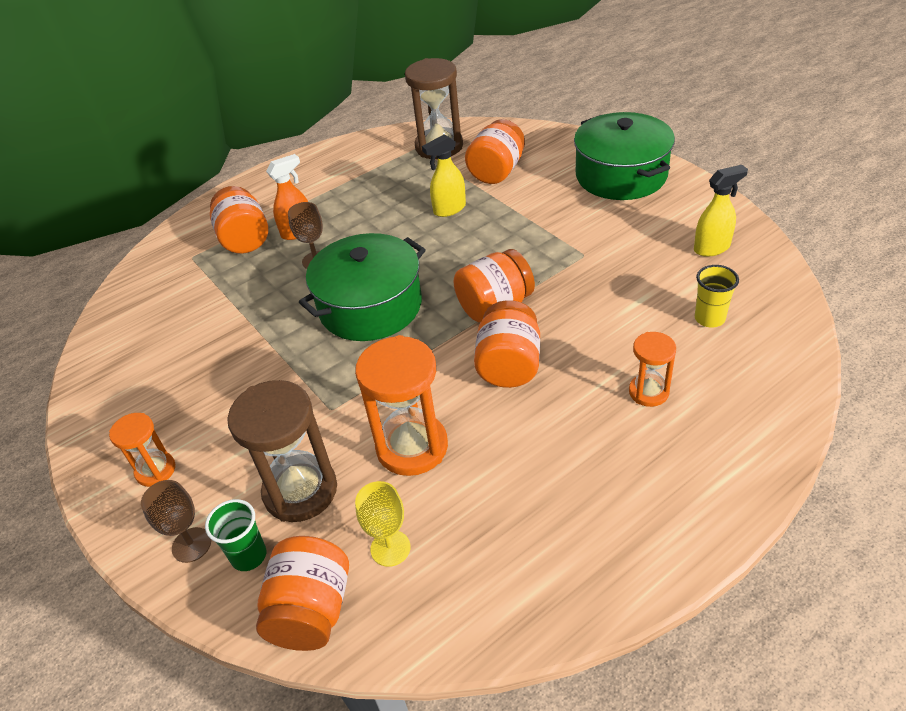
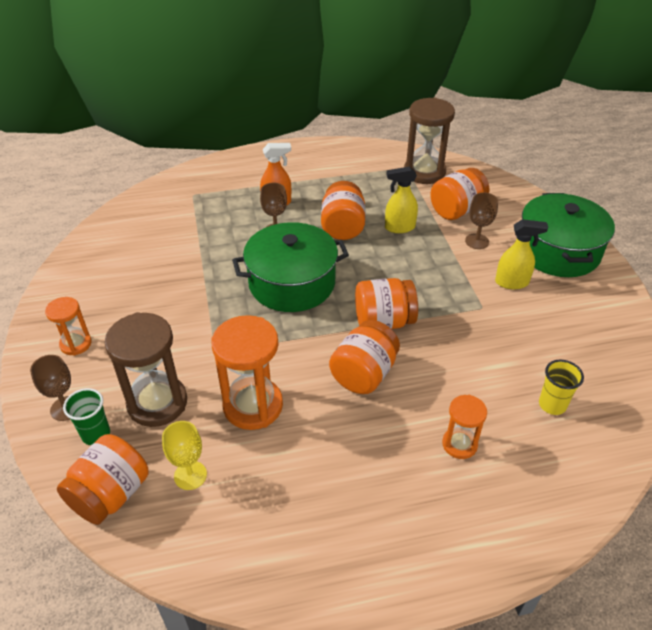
camera: 20 degrees right, 0 degrees up
orange jar [210,186,268,254] -> orange jar moved to [321,181,365,240]
yellow spray bottle [694,165,748,257] -> yellow spray bottle moved to [495,219,548,289]
none -> brown goblet [465,192,498,249]

